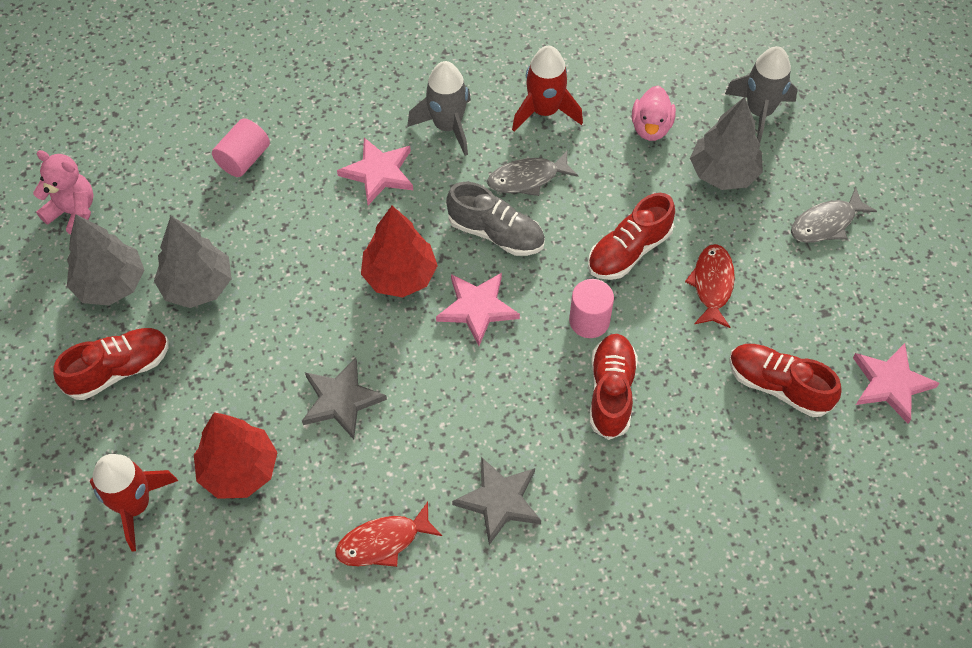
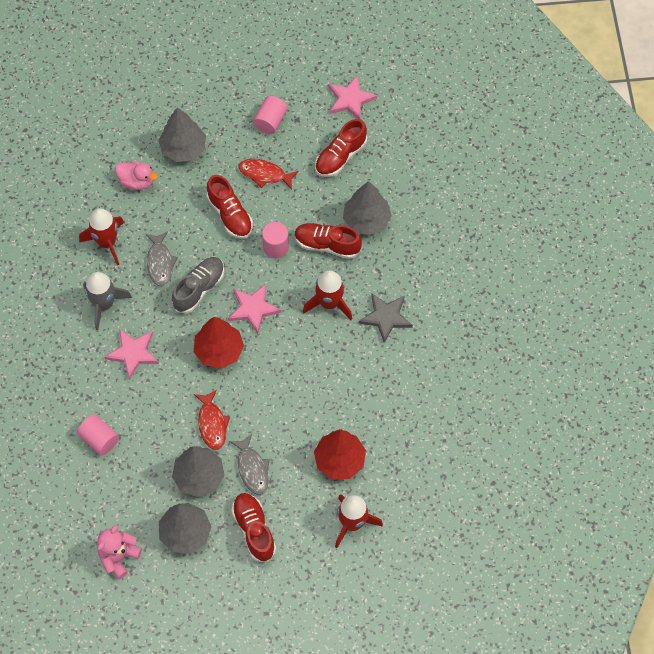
camera: 80 degrees left, 5 degrees up
grey star [302,358,387,439] -> none
red fish [335,502,442,567] -> red fish moved to [194,390,230,450]
grey rocket [725,46,798,143] -> none
grey fish [791,187,877,243] -> grey fish moved to [229,434,270,495]
none -> pink cylinder [253,96,288,134]
none -> red rocket [303,270,352,320]
none -> grey tree [343,181,392,235]

